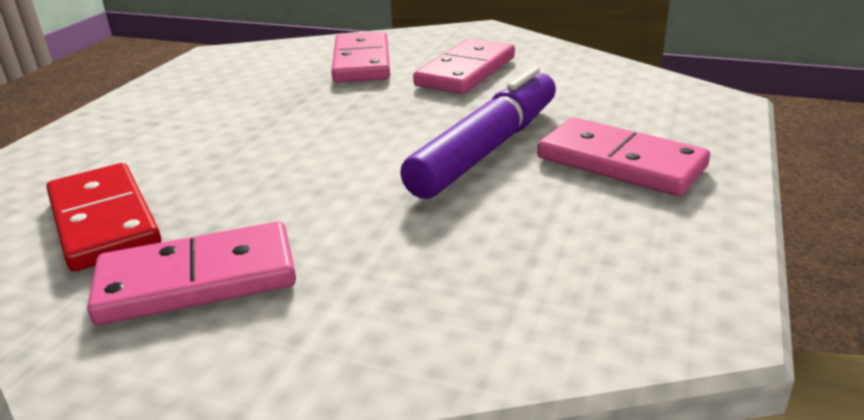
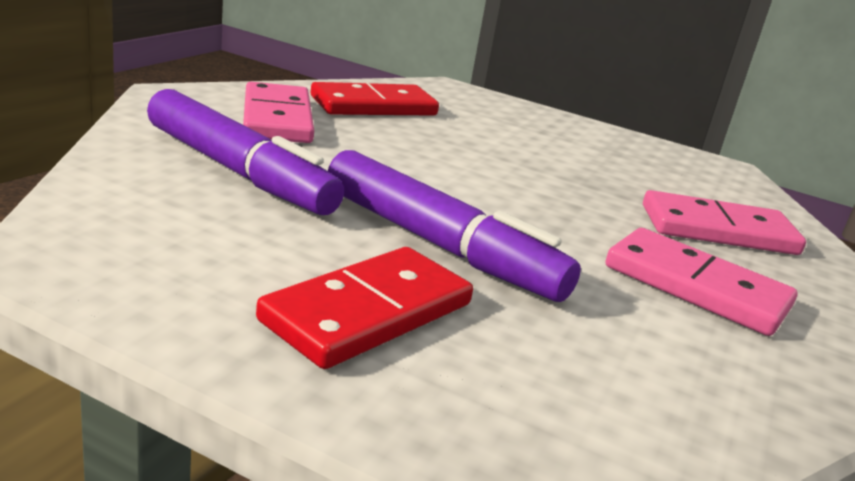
camera: 90 degrees right, 5 degrees down
pink domino [537,117,710,196] -> red domino [256,247,473,369]
none -> purple marker [147,89,344,215]

